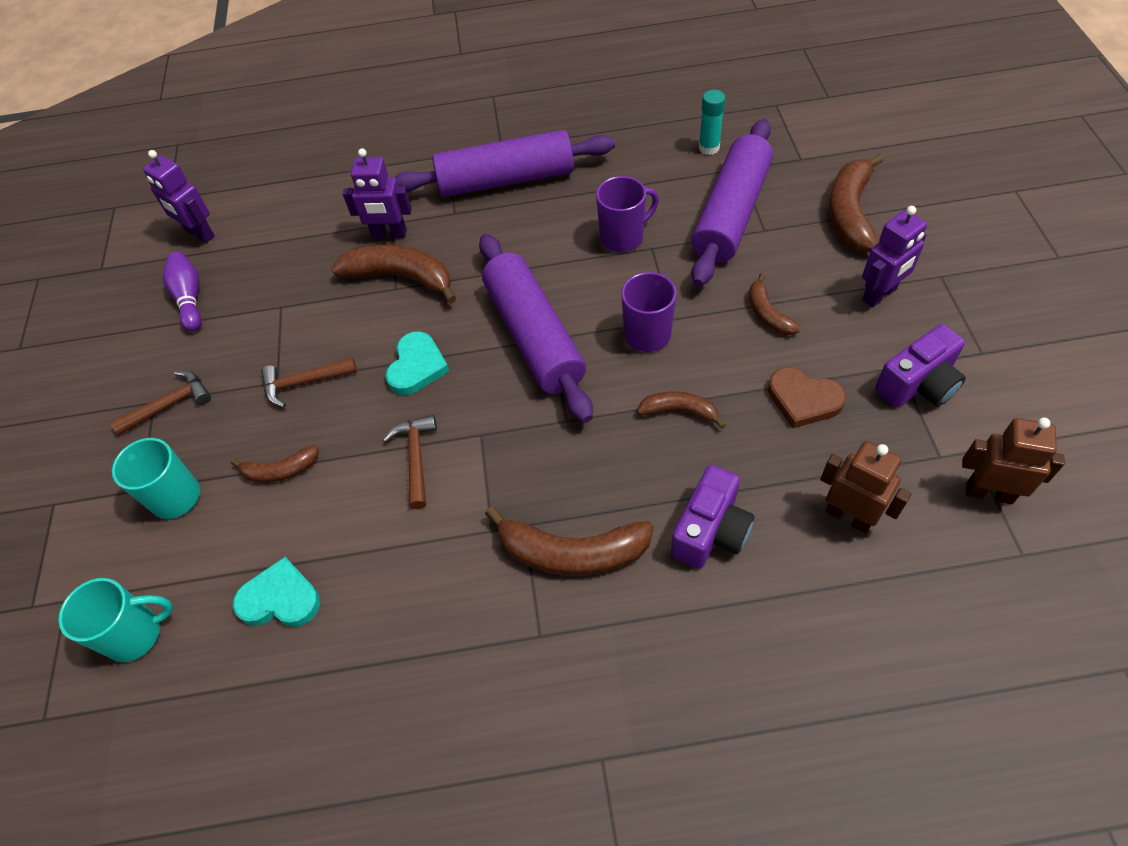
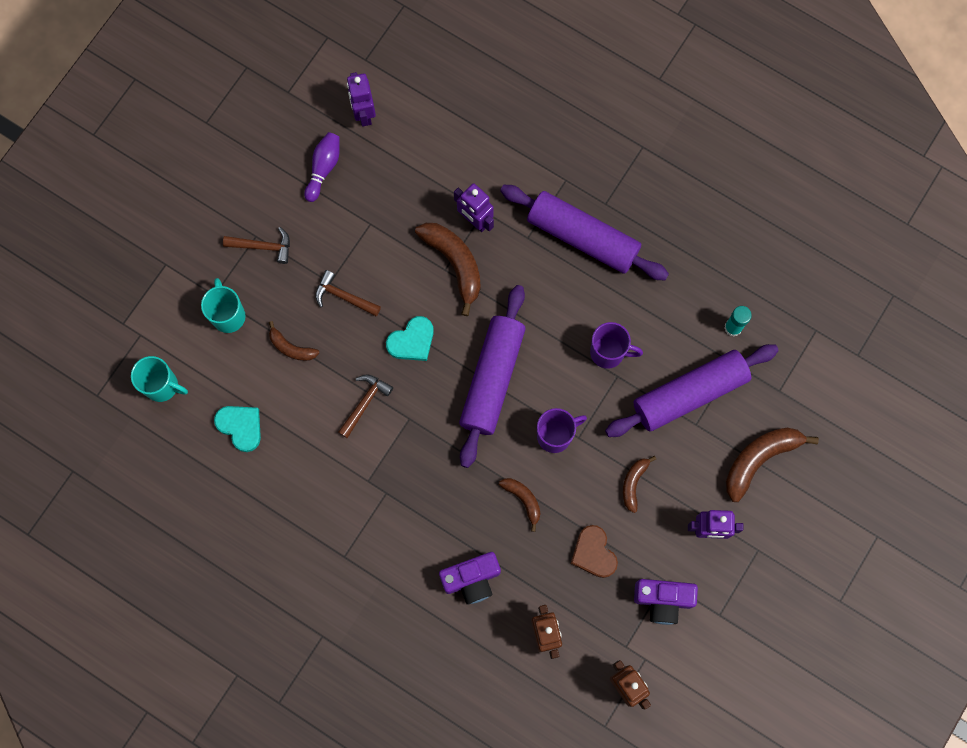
camera: 35 degrees right, 20 degrees up
brown banana [485,506,654,576] -> none

